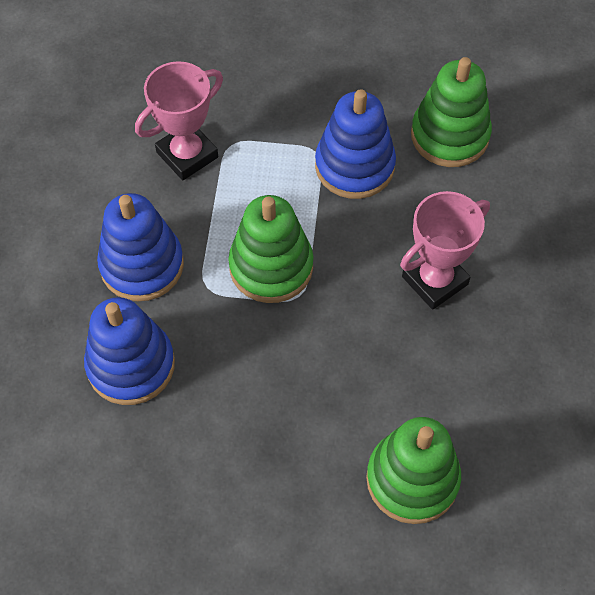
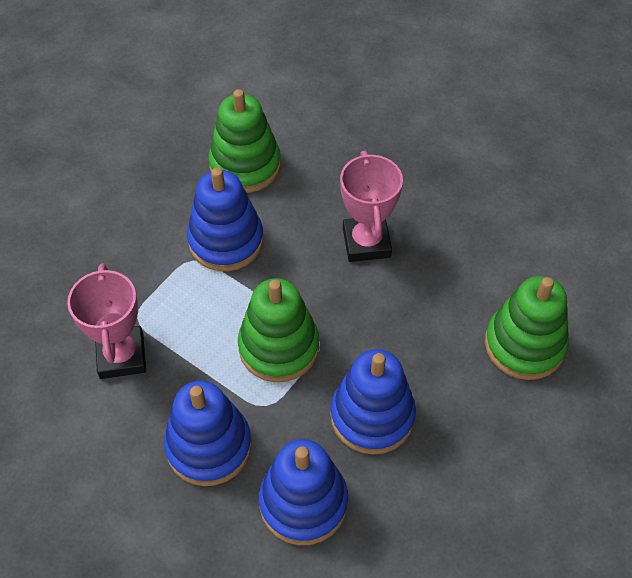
camera: 60 degrees left, 5 degrees down
none -> blue stacking toy [330,349,416,455]

